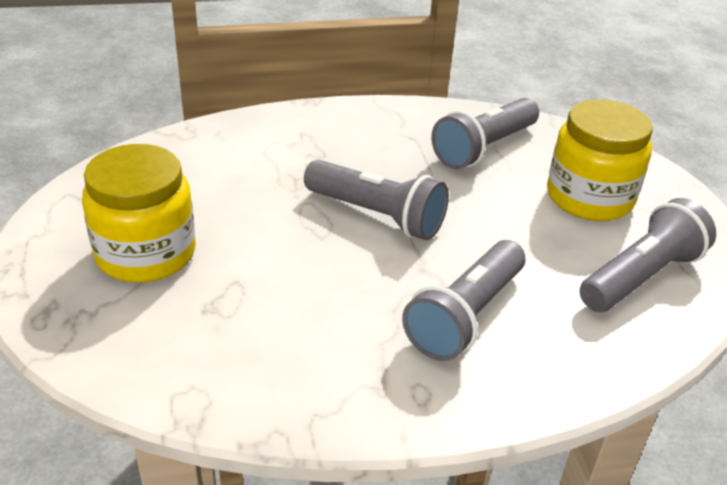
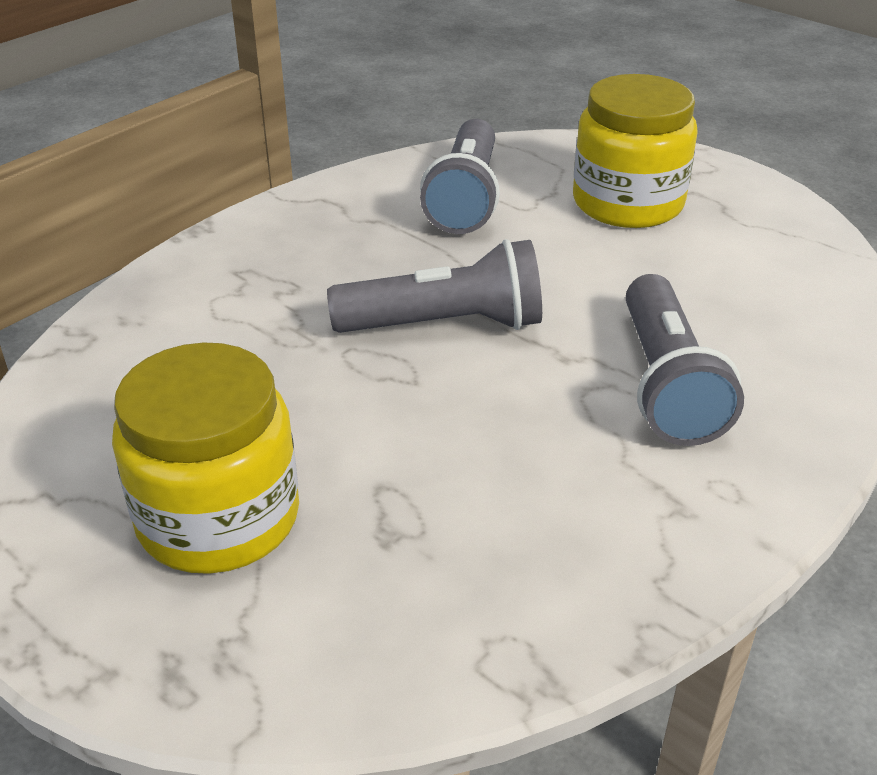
camera: 35 degrees left, 0 degrees up
grey flashlight [579,198,716,312] -> none

